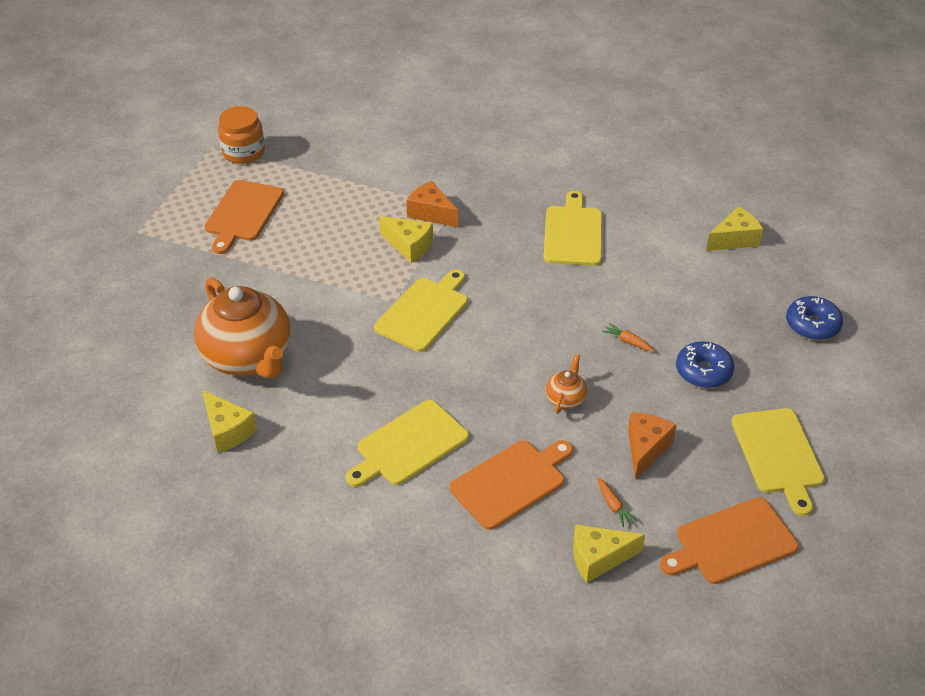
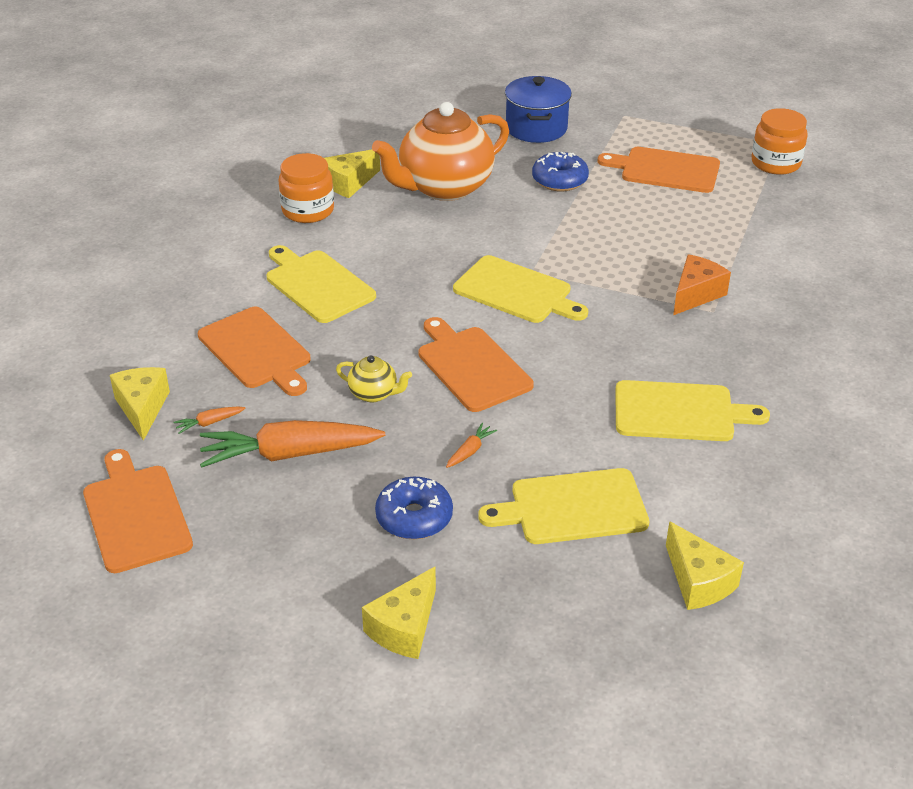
camera: 90 degrees right, 5 degrees down
yellow cheese [379,216,433,263] -> yellow cheese moved to [362,567,436,659]
orange teapot [546,354,587,414] -> yellow teapot [336,355,412,402]
orange cheese [628,413,677,480] -> orange carrot [200,420,385,468]
yellow cutting board [731,408,825,516] -> yellow cutting board moved to [478,468,649,544]
blue donut [786,296,843,340] -> blue donut moved to [532,152,589,191]
none -> orange jar [278,153,334,223]
none -> orange cutting board [418,317,534,412]
none -> blue pot [505,76,572,143]

